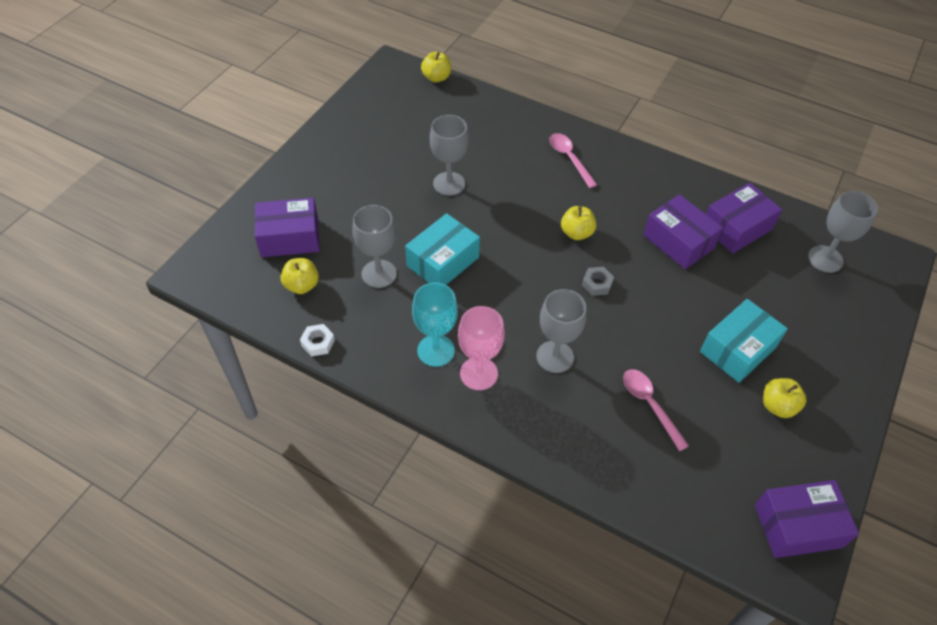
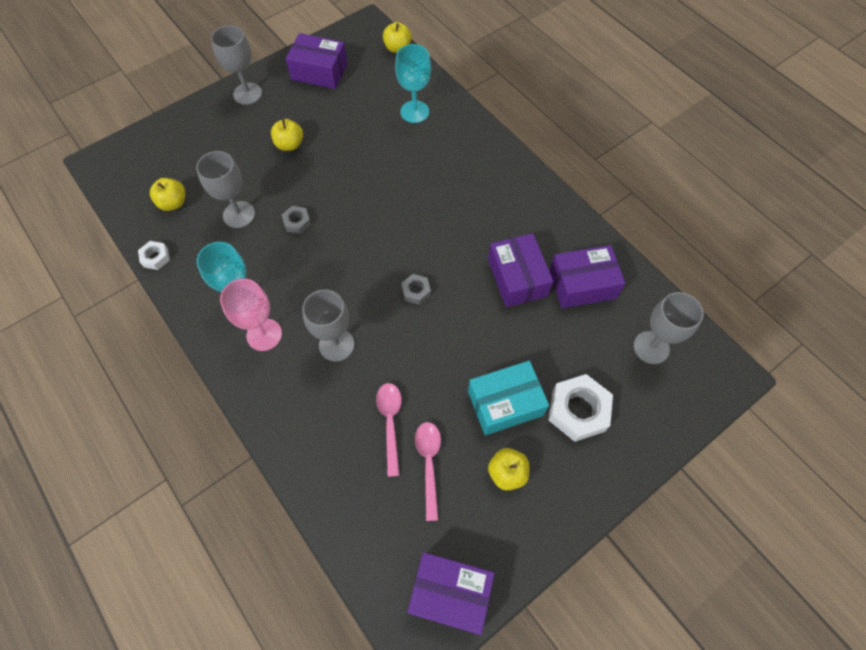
camera: 25 degrees right, 10 degrees up
purple box [255,198,320,257] -> purple box moved to [286,33,348,89]
turquoise box [405,213,480,285] -> grey nut [282,206,311,234]
grey goblet [430,115,469,196] -> grey goblet moved to [211,25,262,105]
pink spoon [549,133,597,188] -> pink spoon moved to [415,422,441,521]
yellow apple [561,206,596,240] -> yellow apple moved to [271,119,303,151]
none -> turquoise goblet [395,44,431,123]
none -> white nut [548,374,613,442]

